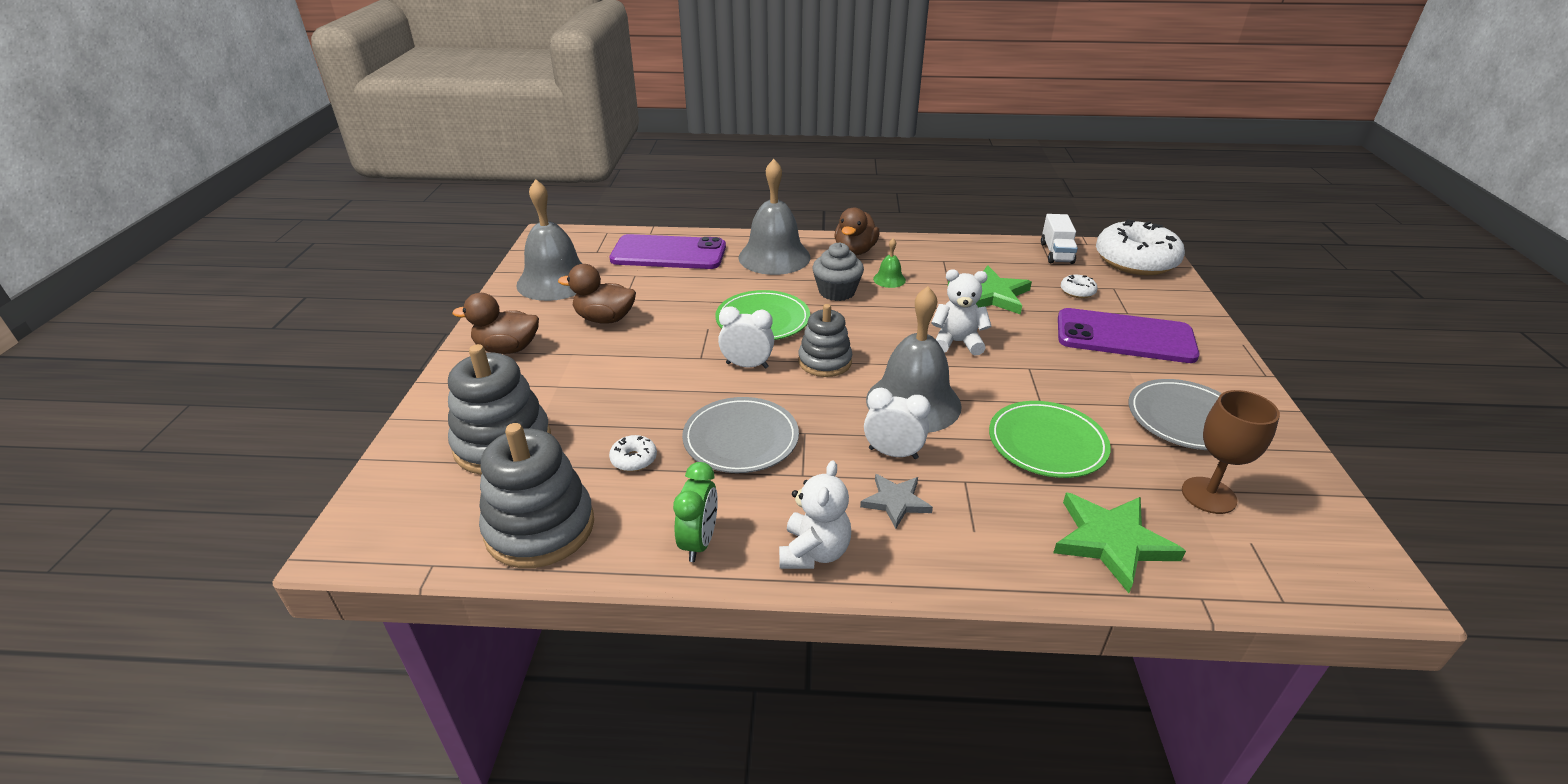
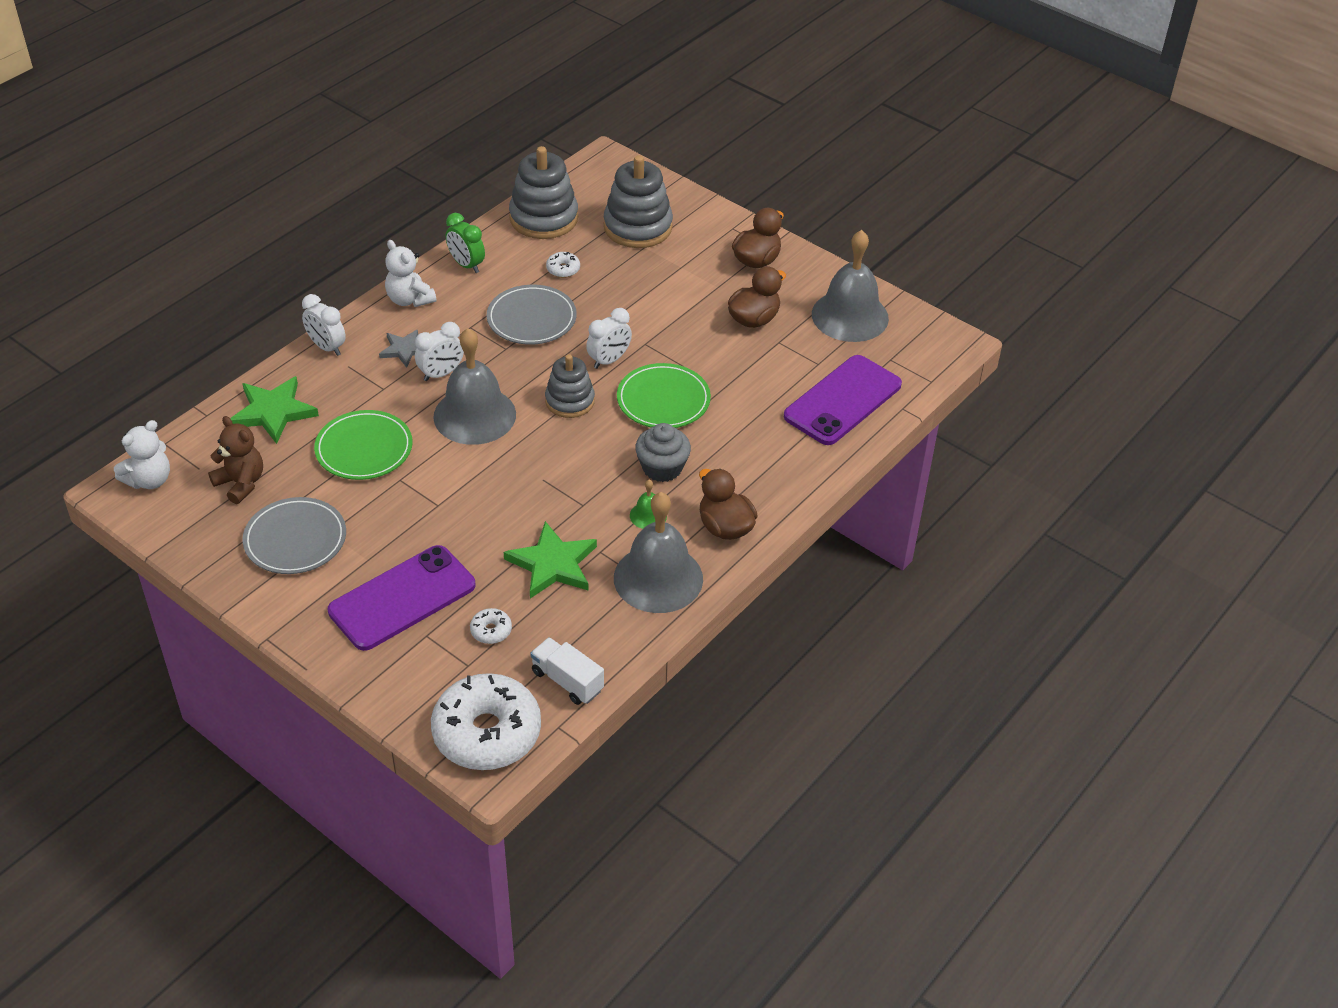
camera: 125 degrees right, 10 degrees up
grey bell [739,159,810,275] -> grey bell moved to [614,492,703,613]
white teddy bear [931,270,991,356] -> white teddy bear moved to [114,420,170,489]
brown goblet [1182,390,1280,514] -> brown teddy bear [208,416,263,504]
none -> white clock [302,294,346,356]

